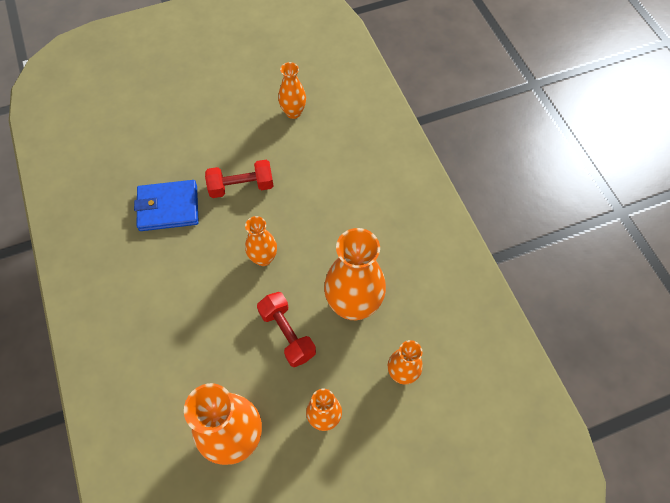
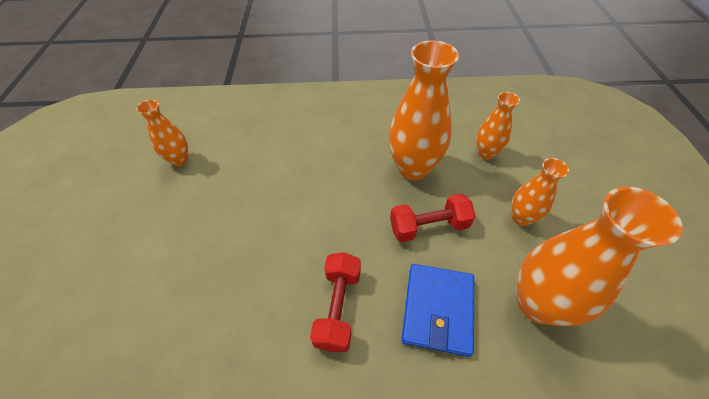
camera: 70 degrees left, 10 degrees down
blue wallet [134,180,199,231] -> blue wallet moved to [401,264,474,357]
red dumbbell [205,160,274,198] -> red dumbbell moved to [310,252,361,352]
orange vase [245,216,277,266] -> none

